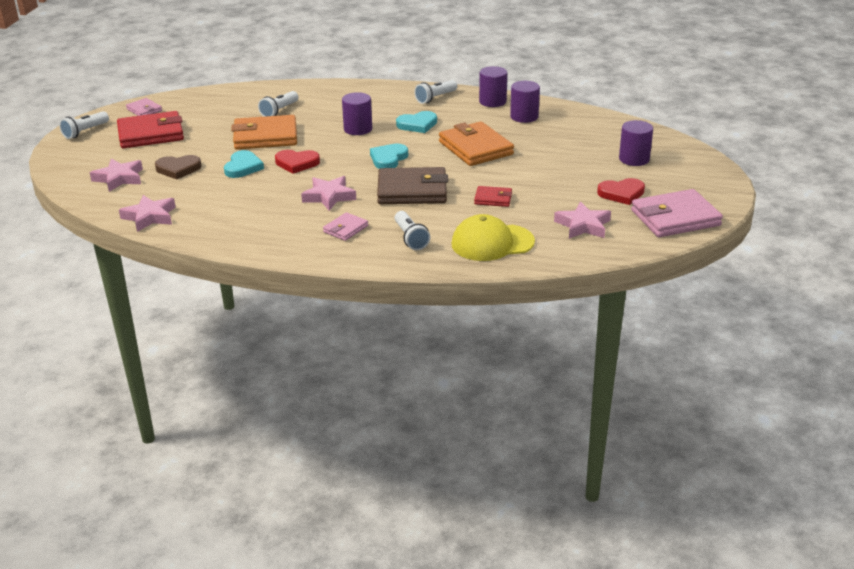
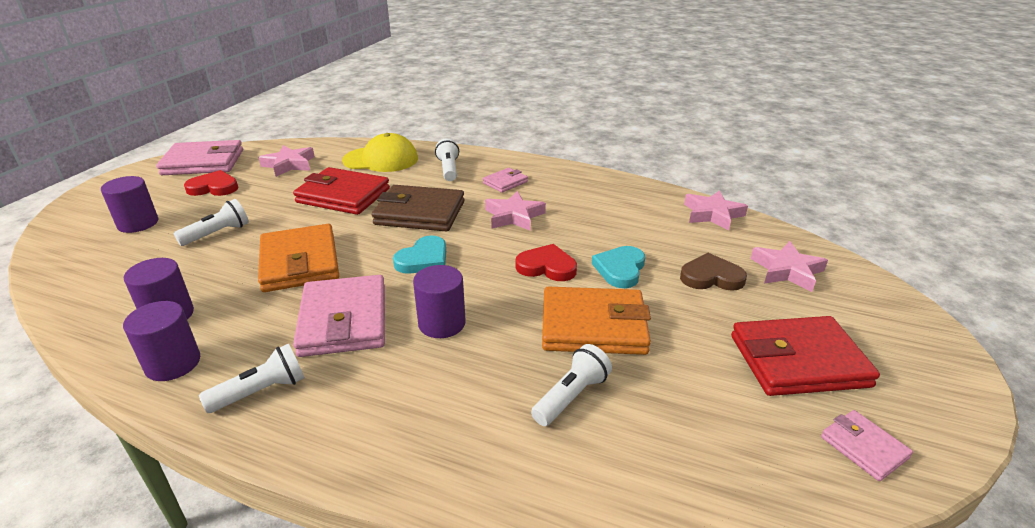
camera: 170 degrees left, 0 degrees up
white flashlight [59,111,109,139] -> white flashlight moved to [173,199,249,246]
turquoise heart [396,111,437,133] -> pink wallet [293,275,385,357]
red wallet [474,186,512,207] -> red wallet [293,167,390,215], size x1.97

